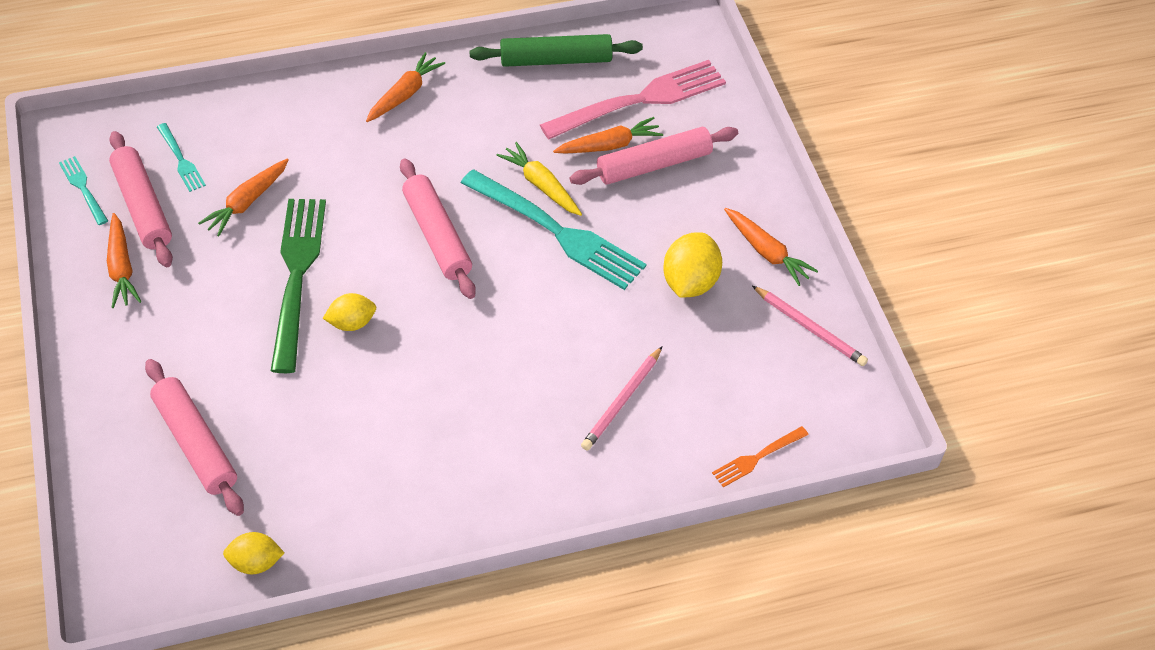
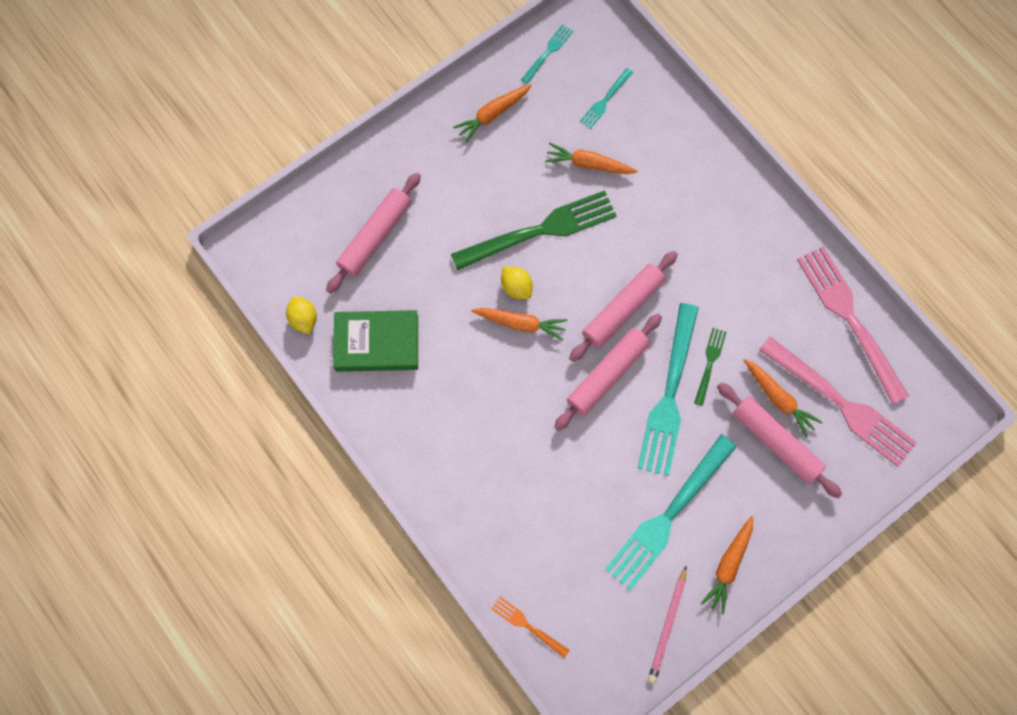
camera: 70 degrees right, 20 degrees up
pink rolling pin [109,131,173,267] -> pink rolling pin moved to [554,314,662,431]
orange carrot [366,52,445,122] -> orange carrot moved to [471,308,568,341]
green rolling pin [469,34,643,67] -> pink fork [797,246,909,404]
yellow carrot [496,142,582,216] -> green fork [694,328,727,406]
pink pencil [581,346,663,450] -> none
yellow lemon [663,232,722,298] -> turquoise fork [605,434,737,591]
none -> green book [333,310,418,372]

